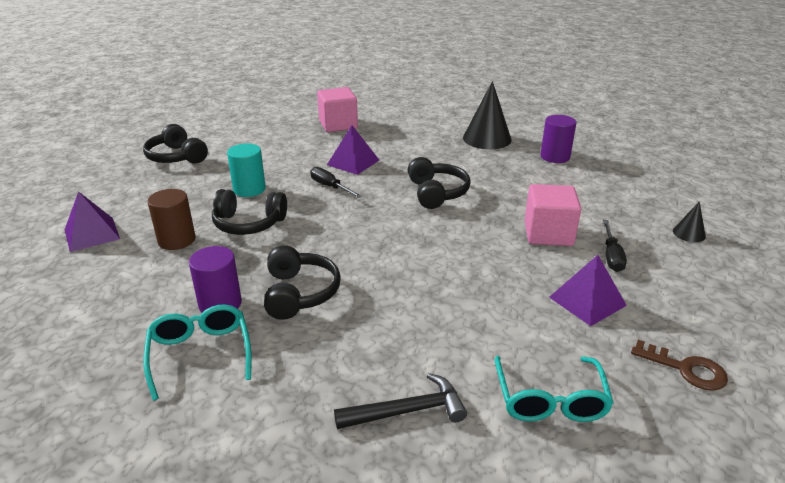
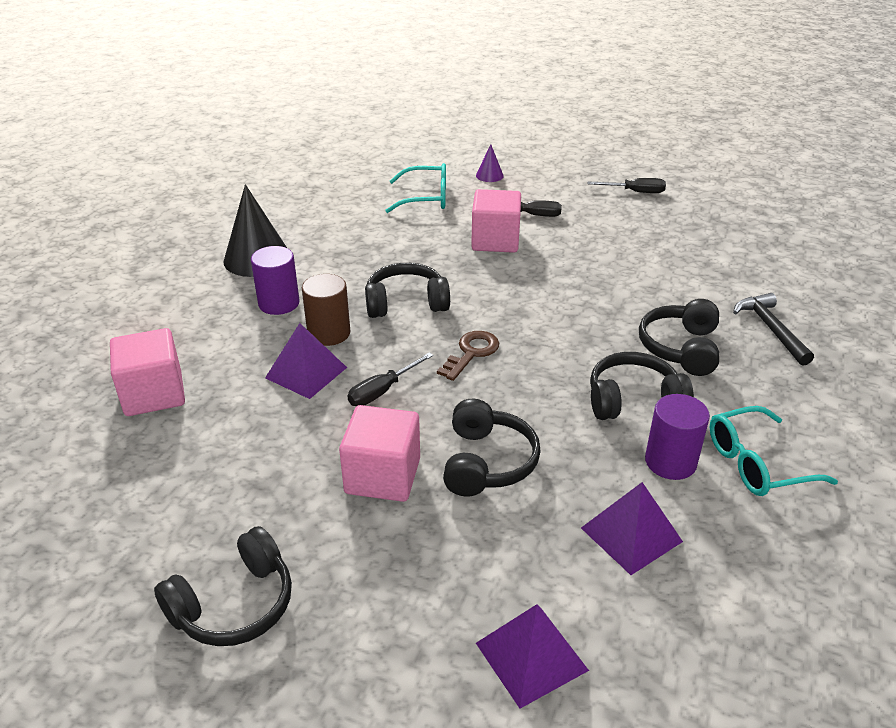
camera: 90 degrees left, 5 degrees up
brown cylinder [147,189,196,250] -> brown cylinder moved to [302,274,350,346]
turquoise cylinder [227,144,266,197] -> pink cube [339,405,420,502]
turquoise glasses [495,356,614,422] -> turquoise glasses moved to [385,163,446,213]
purple cylinder [541,115,576,163] -> purple cylinder moved to [251,246,299,315]
purple pyramid [549,255,627,326] -> purple pyramid moved to [581,482,683,575]
brown key [631,340,728,391] -> brown key moved to [437,331,499,381]
black cone [673,201,706,242] -> purple cone [476,144,504,182]
none -> black screwdriver [587,178,666,193]
none -> black headphones [639,299,719,376]

